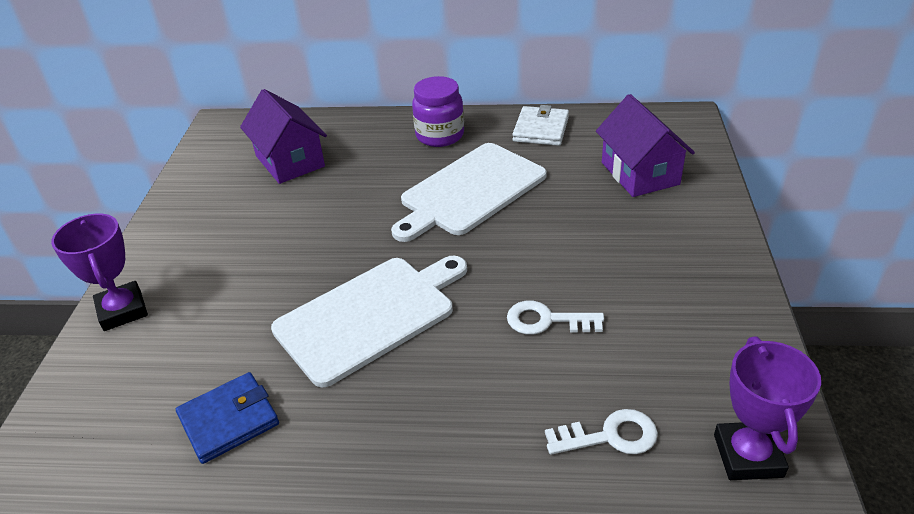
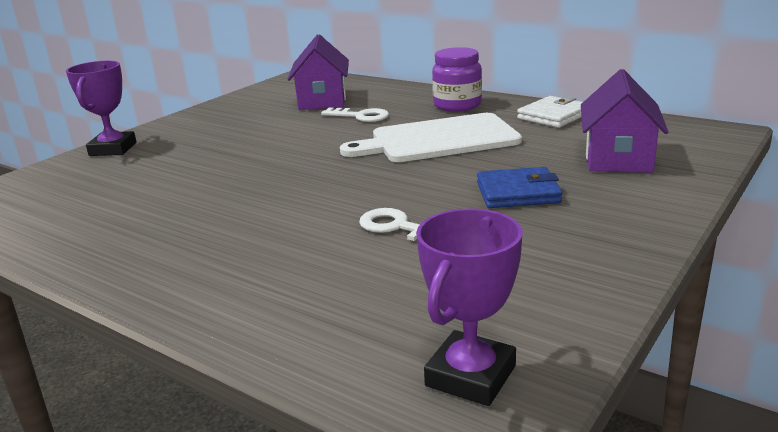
camera: 30 degrees right, 15 degrees down
blue wallet [176,372,279,464] -> blue wallet moved to [477,167,562,208]
white cutting board [271,256,467,387] -> none
white key [545,409,658,455] -> white key moved to [321,107,389,122]

